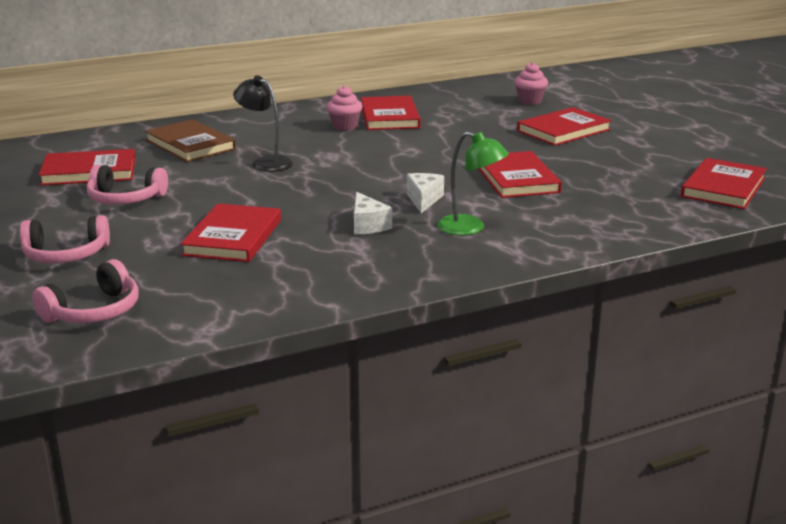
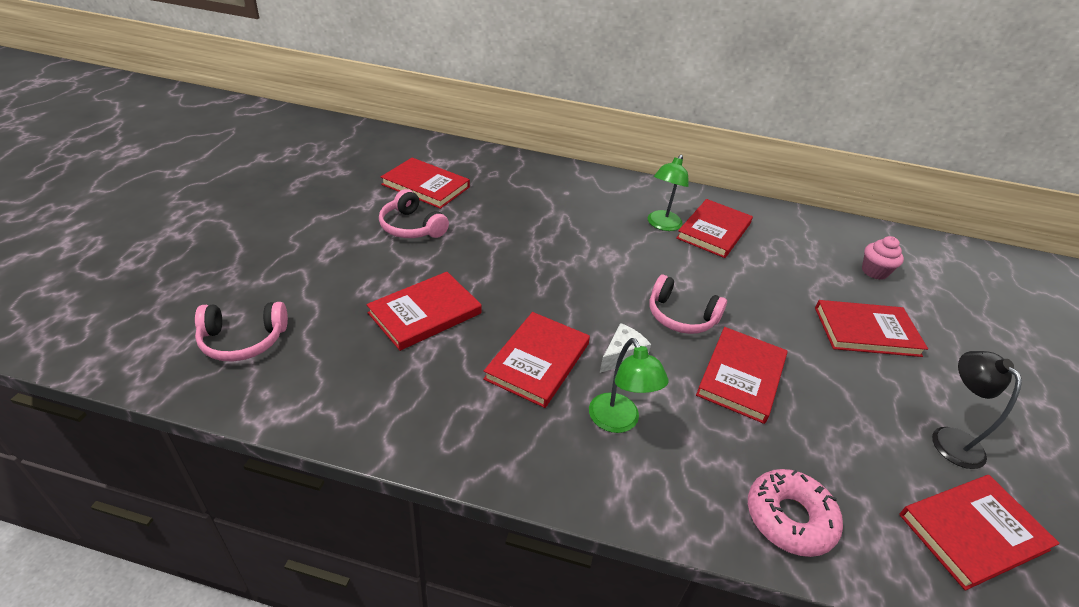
camera: 35 degrees right, 15 degrees up
pink headphones [20,215,110,263] -> pink headphones moved to [649,275,727,334]
brown book [145,119,236,162] -> none
black lamp [233,76,293,172] -> black lamp moved to [932,351,1022,469]
pink cupcake [327,85,363,131] -> green lamp [648,155,689,231]
white cheese [354,192,392,234] -> red book [483,312,590,408]
none -> pink donut [748,469,843,557]

